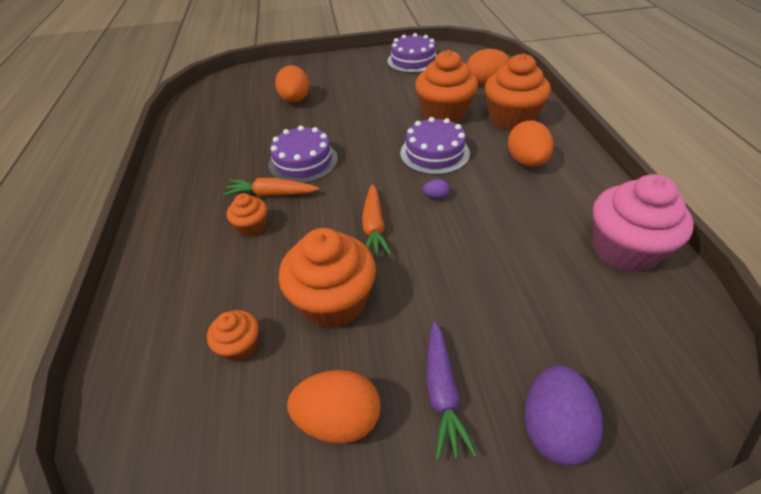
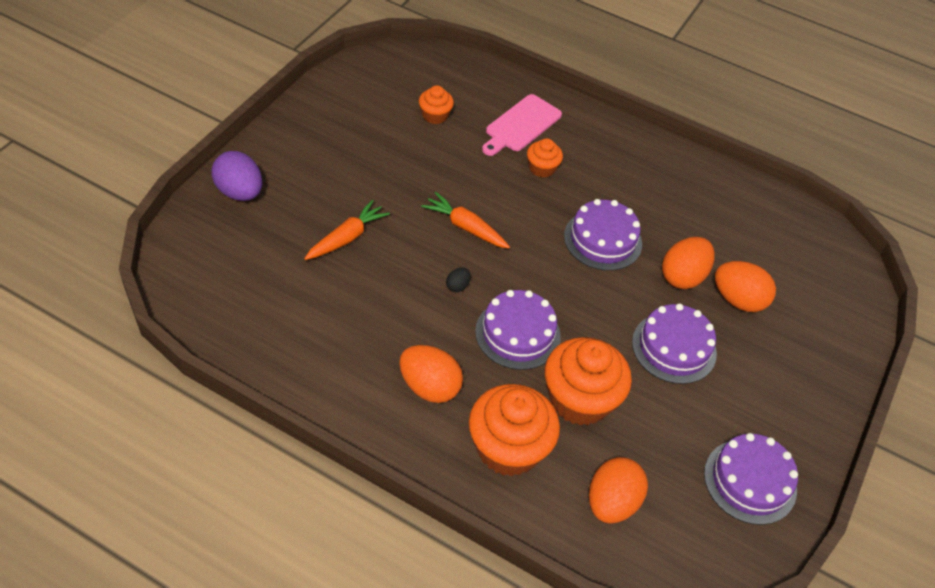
camera: 120 degrees right, 5 degrees up
orange carrot [223,178,319,197] -> orange carrot moved to [304,200,390,260]
orange cupcake [279,228,376,329] -> none
orange egg [287,370,381,444] -> orange egg moved to [662,237,715,289]
purple egg [423,179,450,199] -> black egg [446,267,470,292]
purple carrot [427,321,477,460] -> none
pink cupcake [593,174,694,272] -> none
none -> pink cutting board [482,94,562,156]
none -> purple cake [632,303,717,384]

